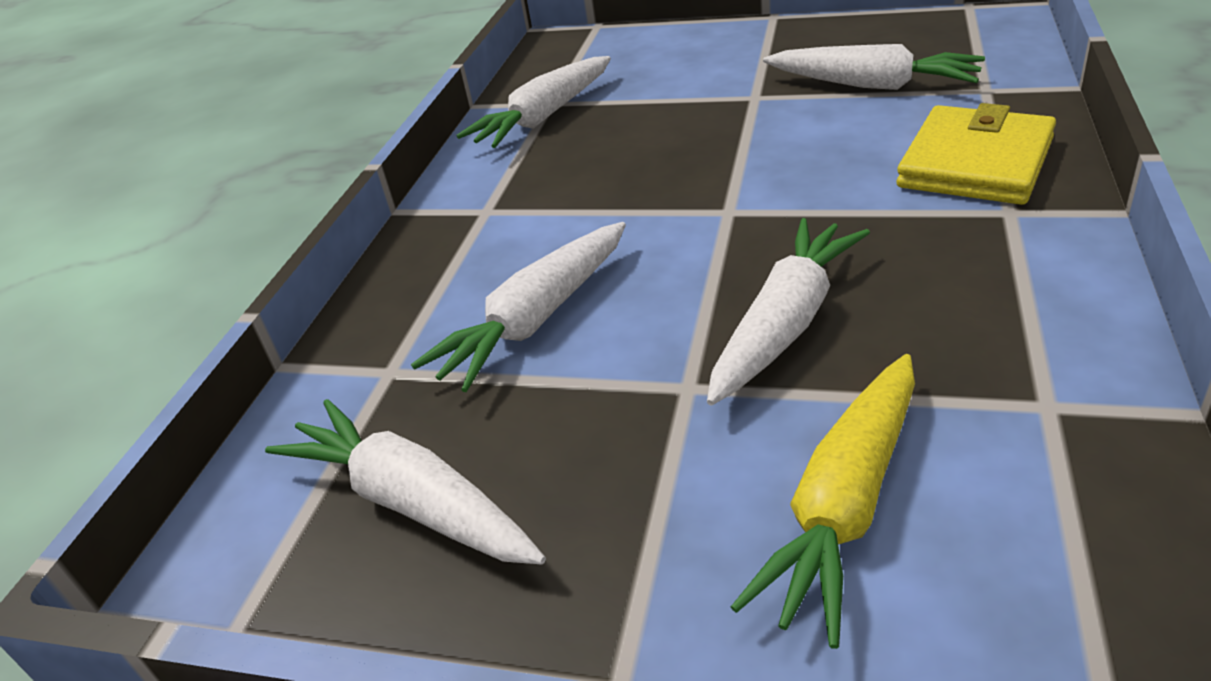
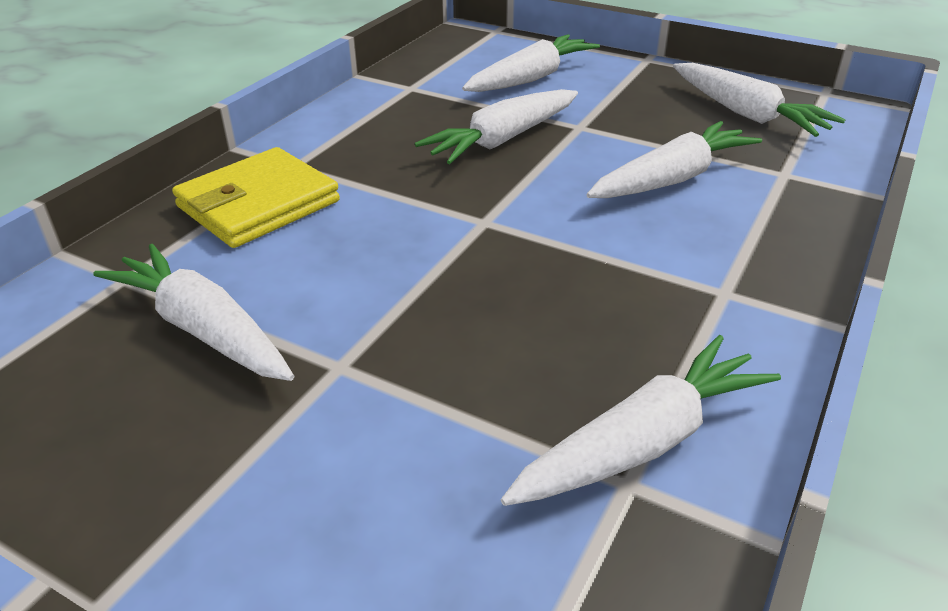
camera: 170 degrees left, 0 degrees up
yellow carrot [731,354,915,649] -> white carrot [462,34,600,92]

